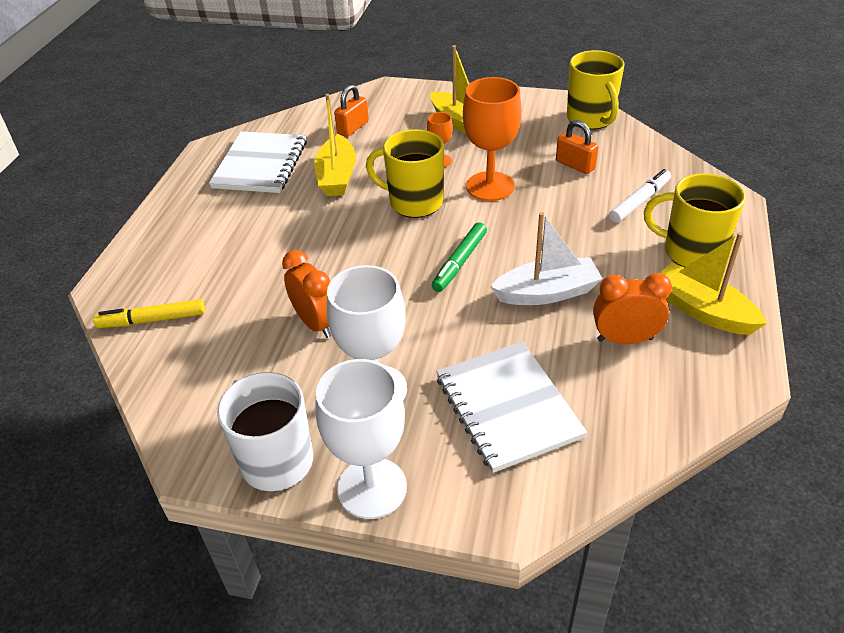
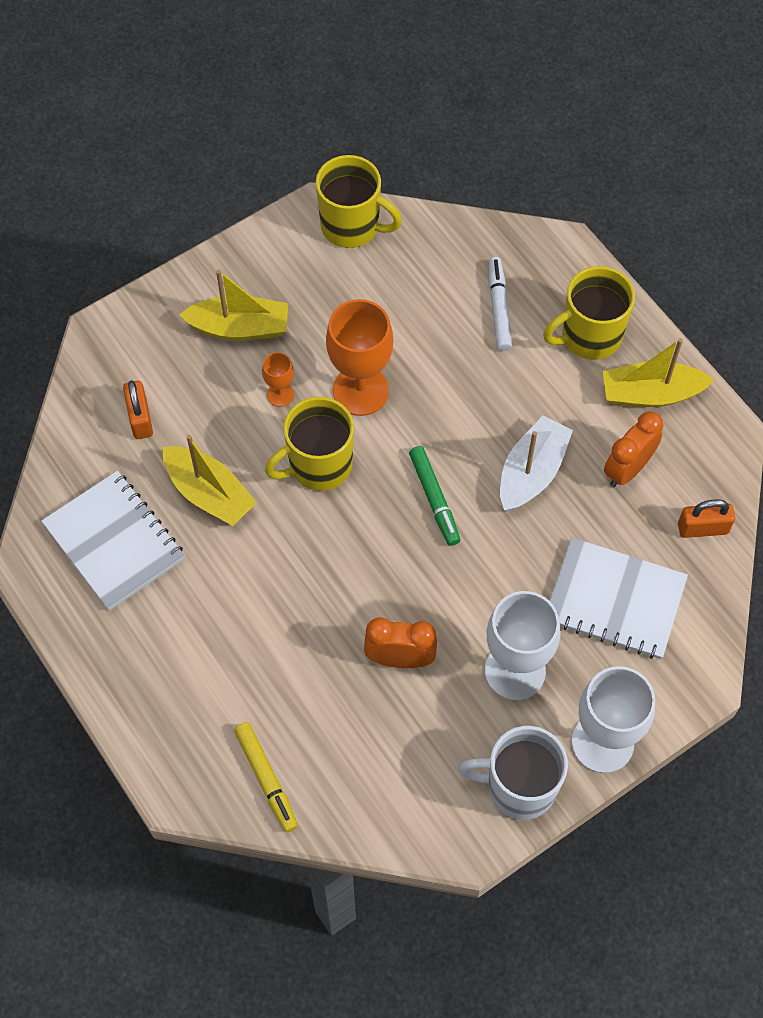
camera: 50 degrees left, 20 degrees up
yellow marker [93,299,205,328] -> yellow marker turned 60 degrees counterclockwise [234,722,298,832]
orange padlock [556,120,598,174] -> orange padlock moved to [678,499,735,538]

